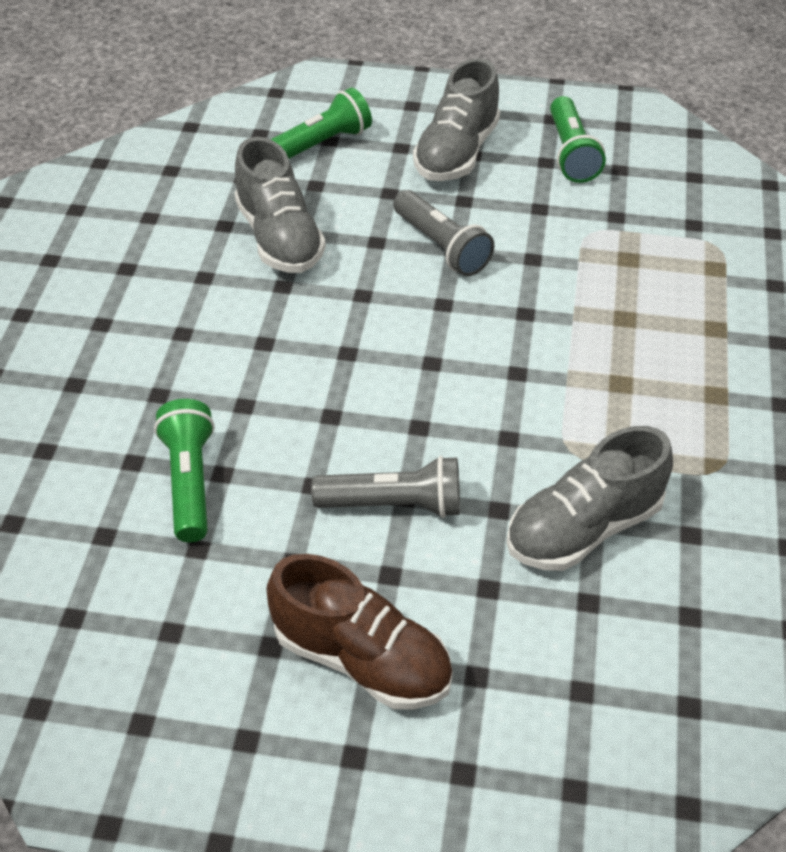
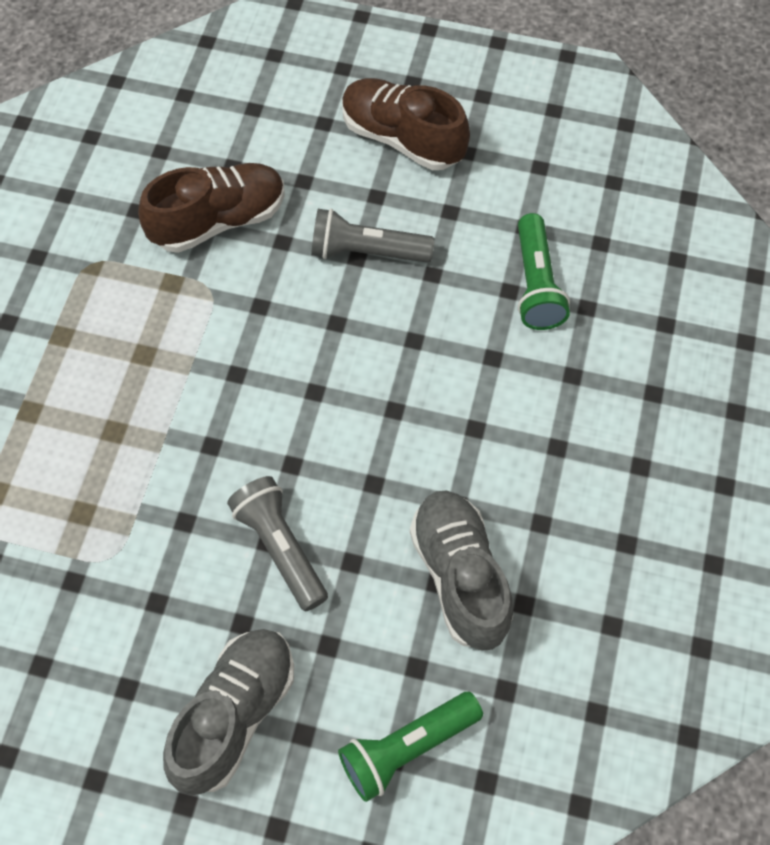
camera: 175 degrees left, 15 degrees up
grey shoe [506,426,673,571] -> brown shoe [138,163,285,253]
green flashlight [550,96,606,183] -> none

